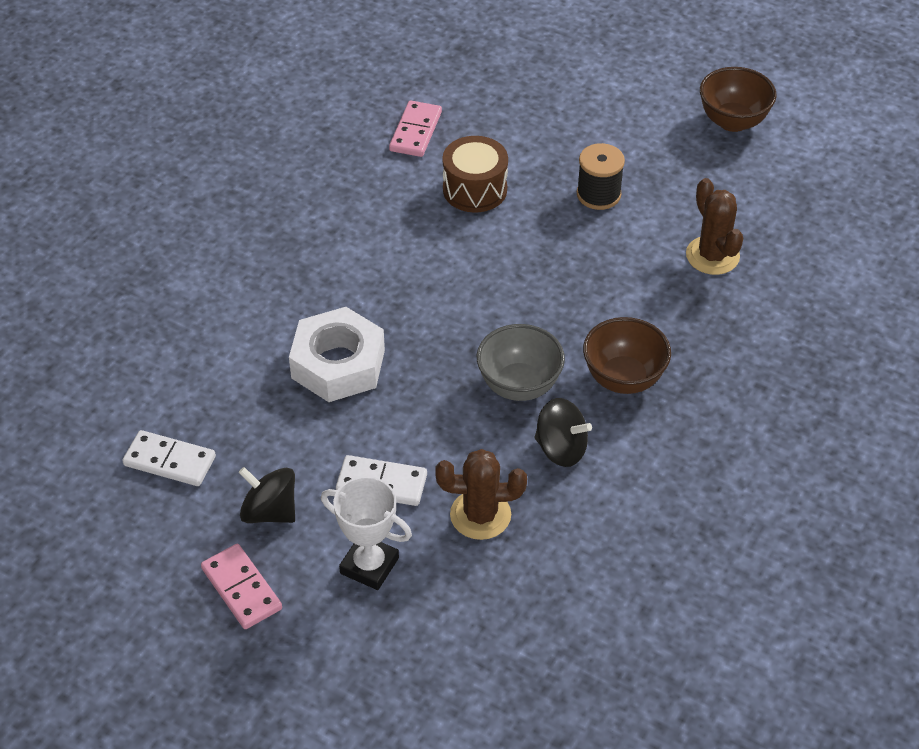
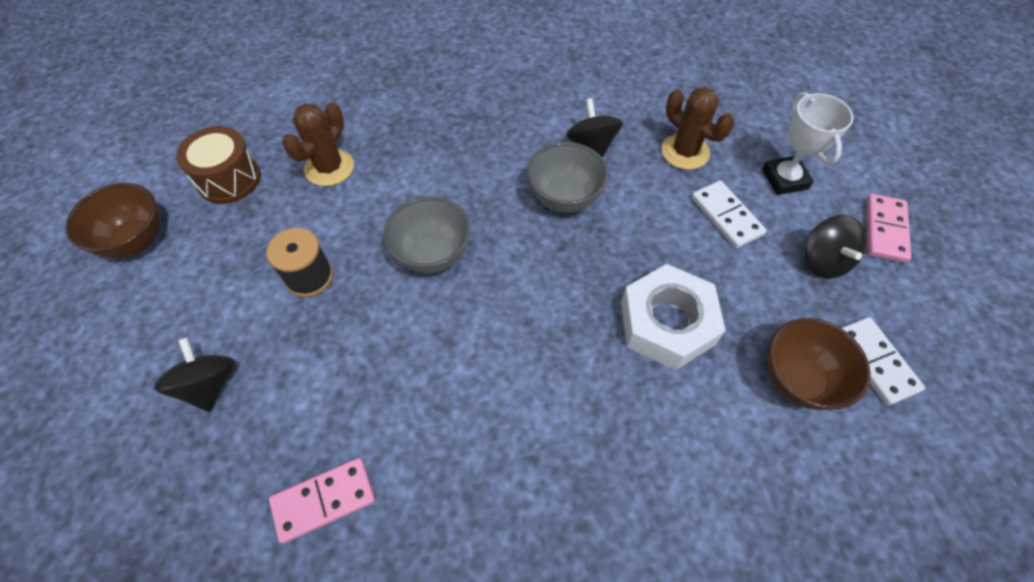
camera: 130 degrees left, 10 degrees up
brown drum [443,136,508,213] -> brown drum moved to [176,126,261,204]
brown bowl [583,317,671,394] -> brown bowl moved to [767,318,871,410]
none -> black spinning top [154,337,235,412]
none -> grey bowl [384,197,471,274]

